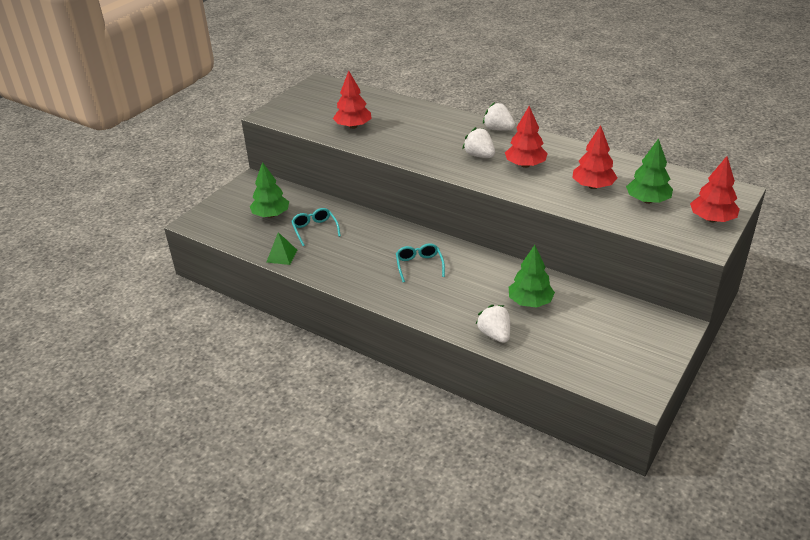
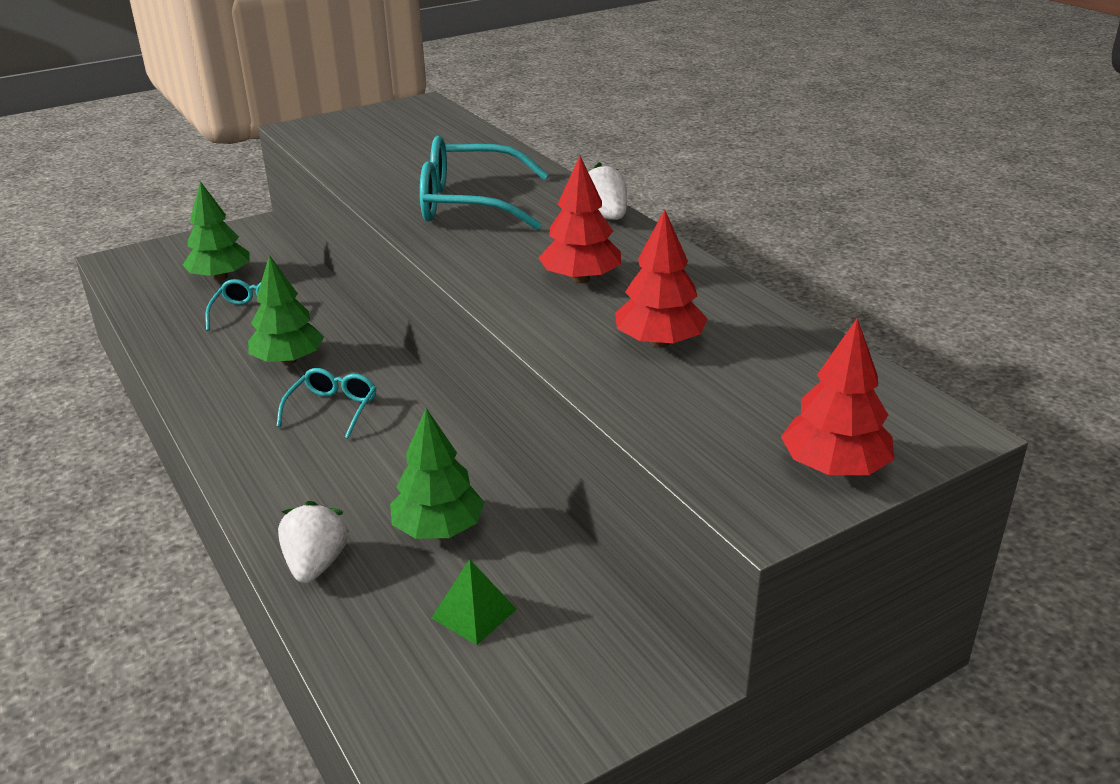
camera: 25 degrees right, 5 degrees down
green pyramid [266,232,297,265] -> green pyramid moved to [432,559,517,645]
red tree [333,71,372,129] -> none
white strawberry [462,127,495,158] -> none
green tree [626,138,673,204] -> green tree moved to [248,255,324,365]
none -> turquoise glasses [420,136,548,230]

